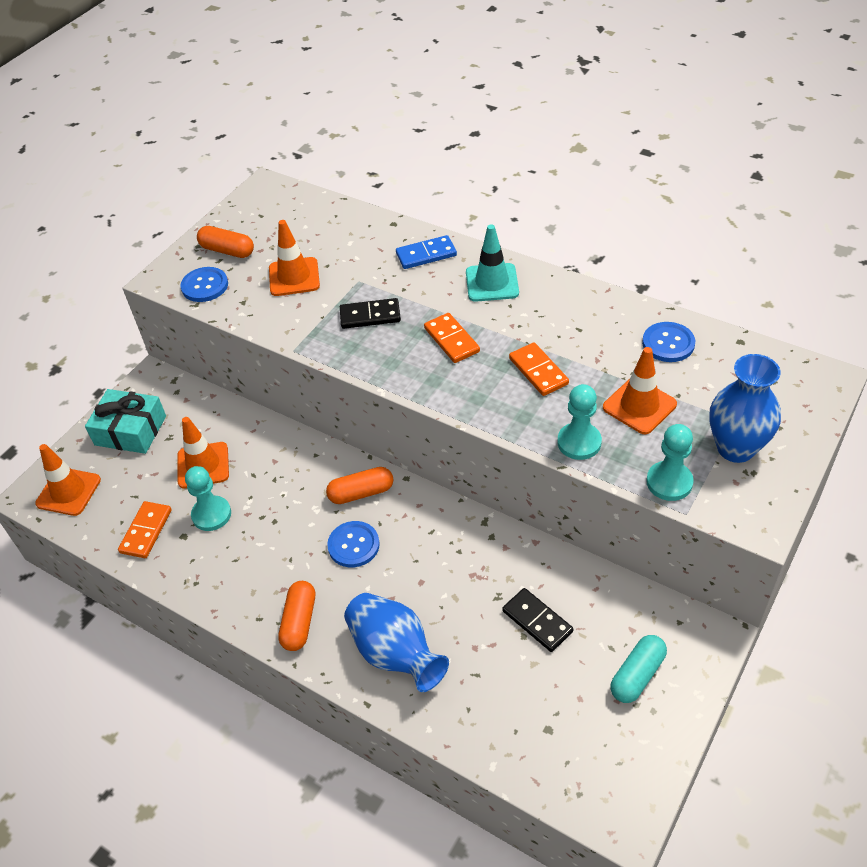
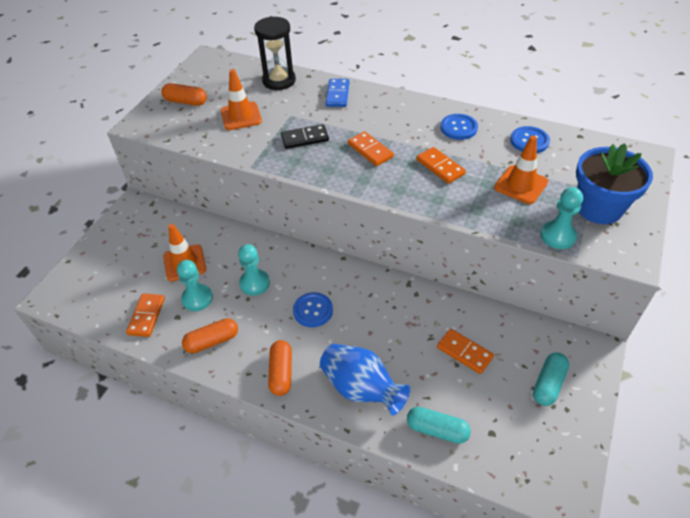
camera: 10 degrees left, 0 degrees up
orange traffic cone [35,444,101,516] -> none
turquoise gift [85,389,166,454] -> none
blue button [180,267,228,302] -> blue button moved to [441,114,478,140]
orange capsule [326,467,393,504] -> orange capsule moved to [182,318,238,353]
blue domino [396,235,457,269] -> blue domino turned 60 degrees counterclockwise [326,79,349,107]
turquoise traffic cone [466,224,519,302] -> none
black domino [502,588,573,652] -> orange domino [437,329,494,374]
turquoise pawn [557,384,602,460] -> turquoise pawn moved to [238,244,270,296]
blue vase [709,354,781,463] -> blue flower pot [576,143,653,224]
none -> black hourglass [254,16,296,90]
none -> turquoise capsule [407,407,471,444]

